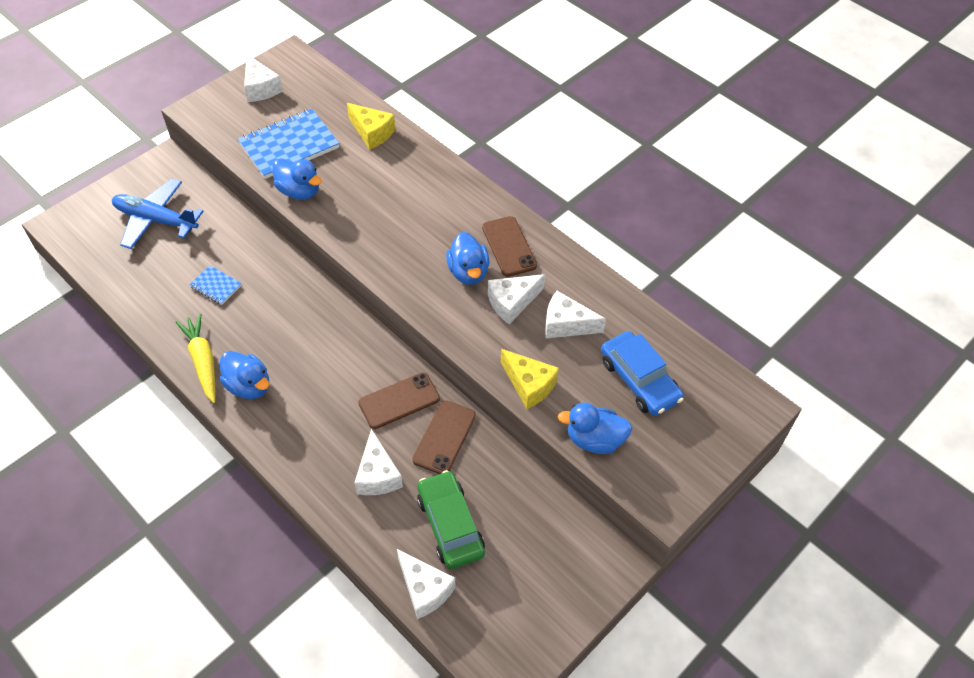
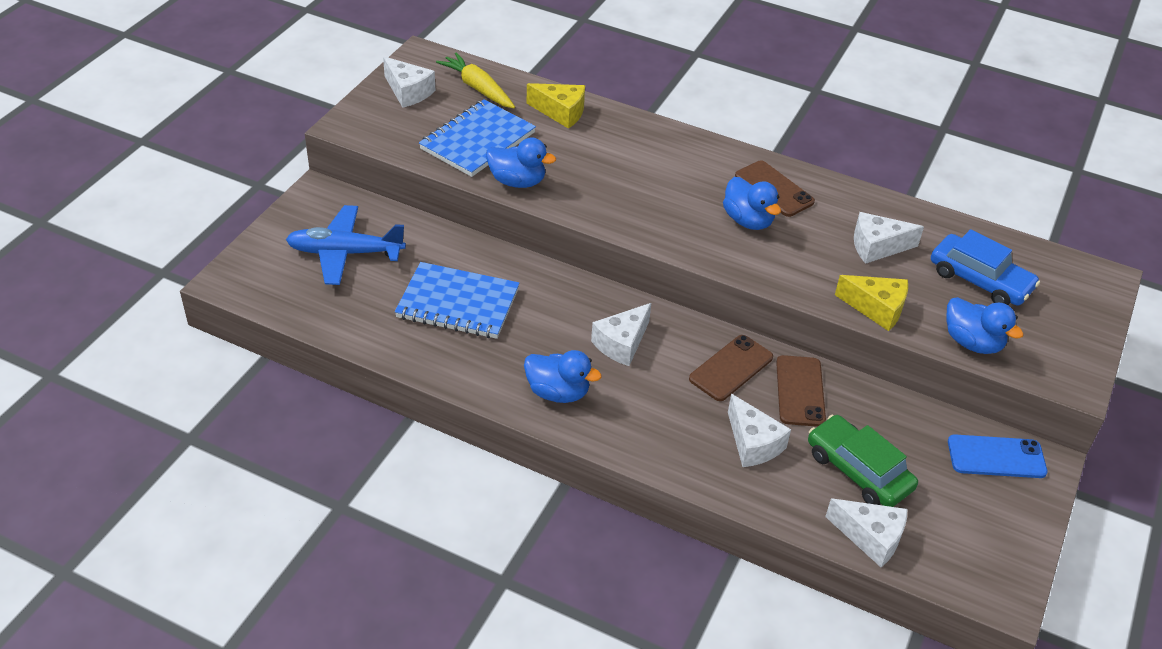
camera: 20 degrees left, 10 degrees down
yellow carrot [176,314,216,403] -> yellow carrot moved to [436,52,515,108]
blue notebook [189,265,242,305] -> blue notebook [395,262,520,339], size x2.07
white cheese [488,274,545,324] -> white cheese moved to [591,303,651,366]
blue duck [558,403,632,454] -> blue duck turned 120 degrees counterclockwise [946,297,1024,354]
none -> blue phone [948,434,1048,478]

